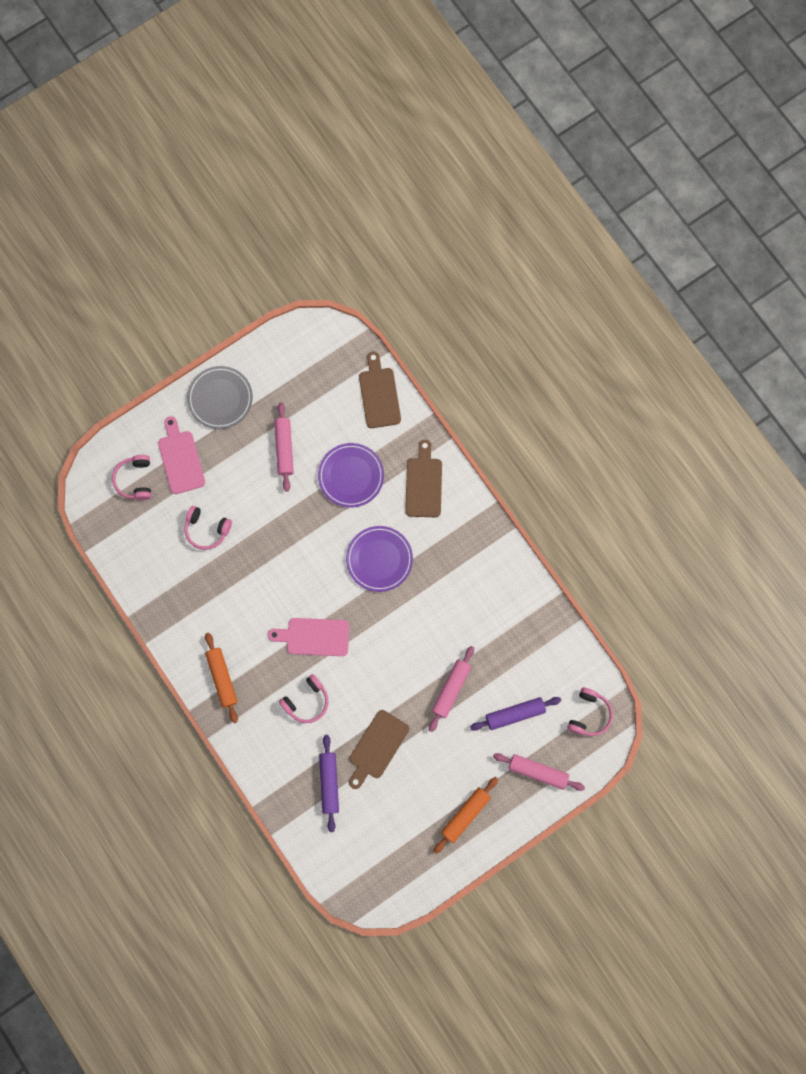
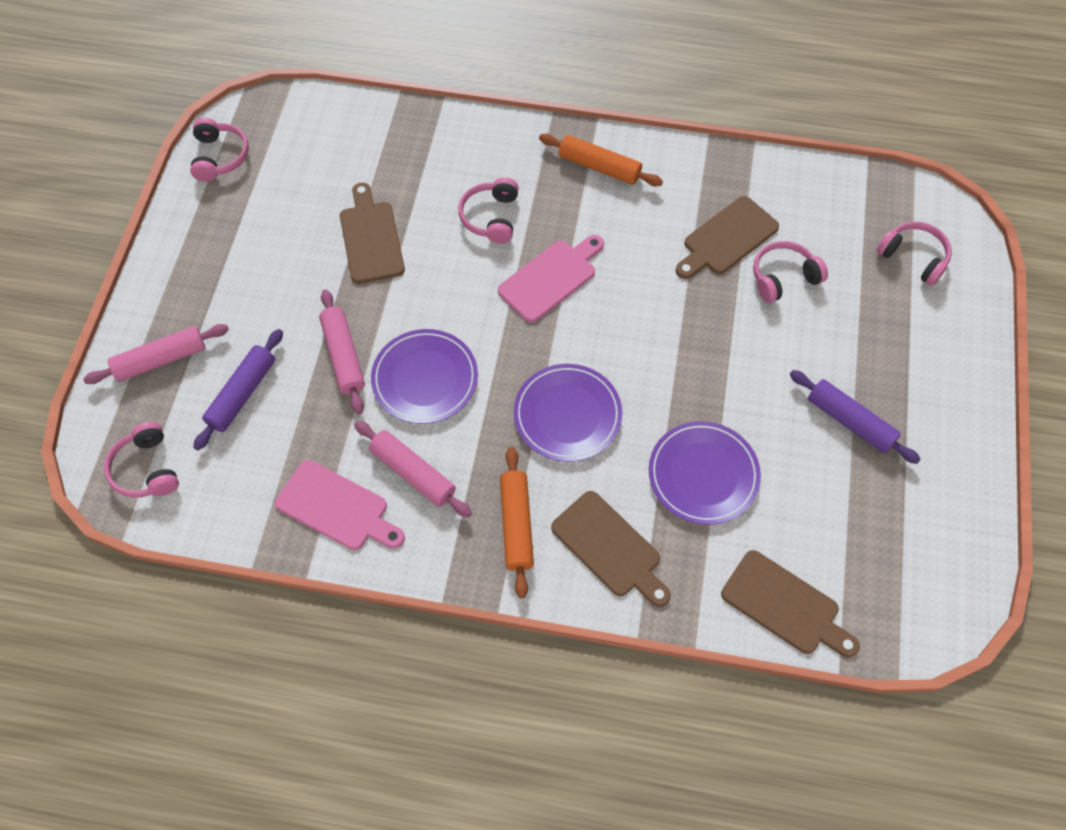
camera: 135 degrees right, 15 degrees down
pink cutting board [158,416,205,494] -> pink cutting board moved to [275,460,405,550]
grey plate [187,366,253,429] -> none
pink rolling pin [274,402,294,492] -> pink rolling pin moved to [354,421,472,518]
purple rolling pin [319,735,339,832] -> purple rolling pin moved to [790,370,921,464]
orange rolling pin [433,777,498,854] -> orange rolling pin moved to [500,447,534,598]
none -> pink headphones [190,118,249,182]
none -> purple plate [371,329,478,424]
none -> brown cutting board [675,196,779,279]

